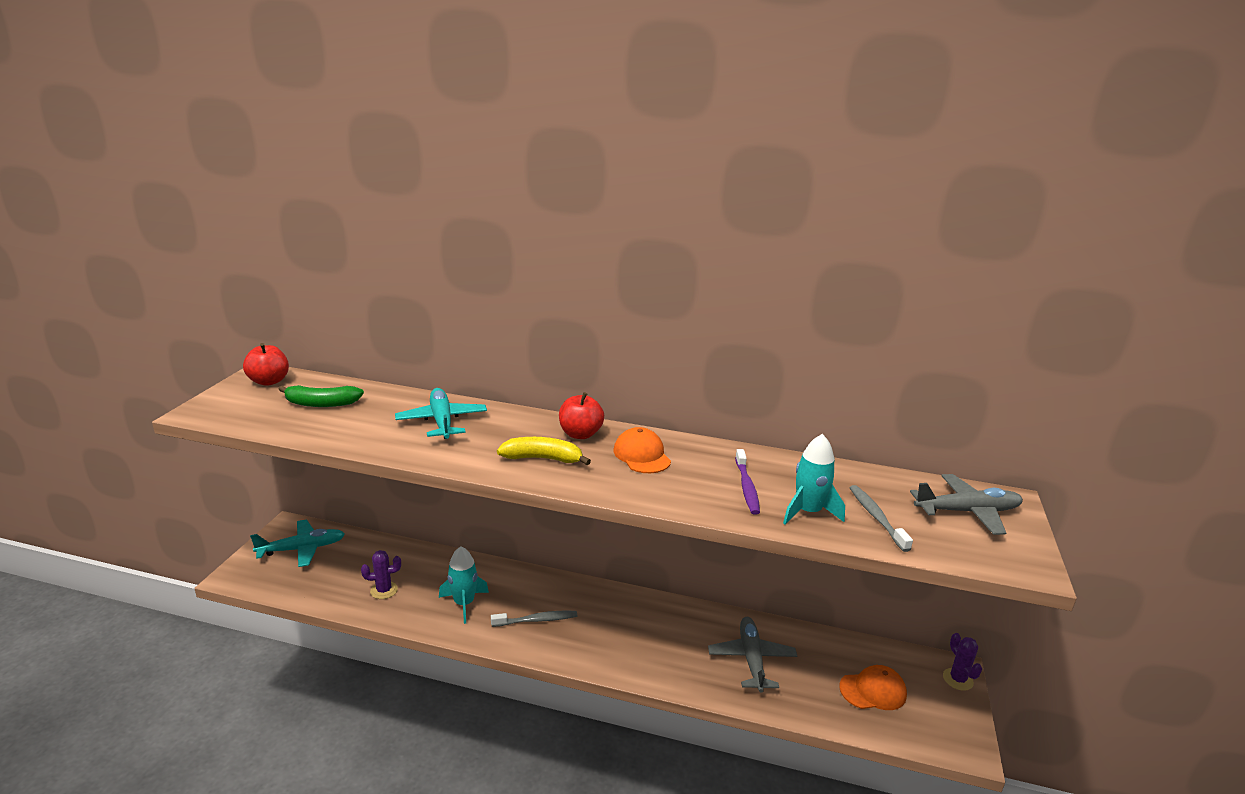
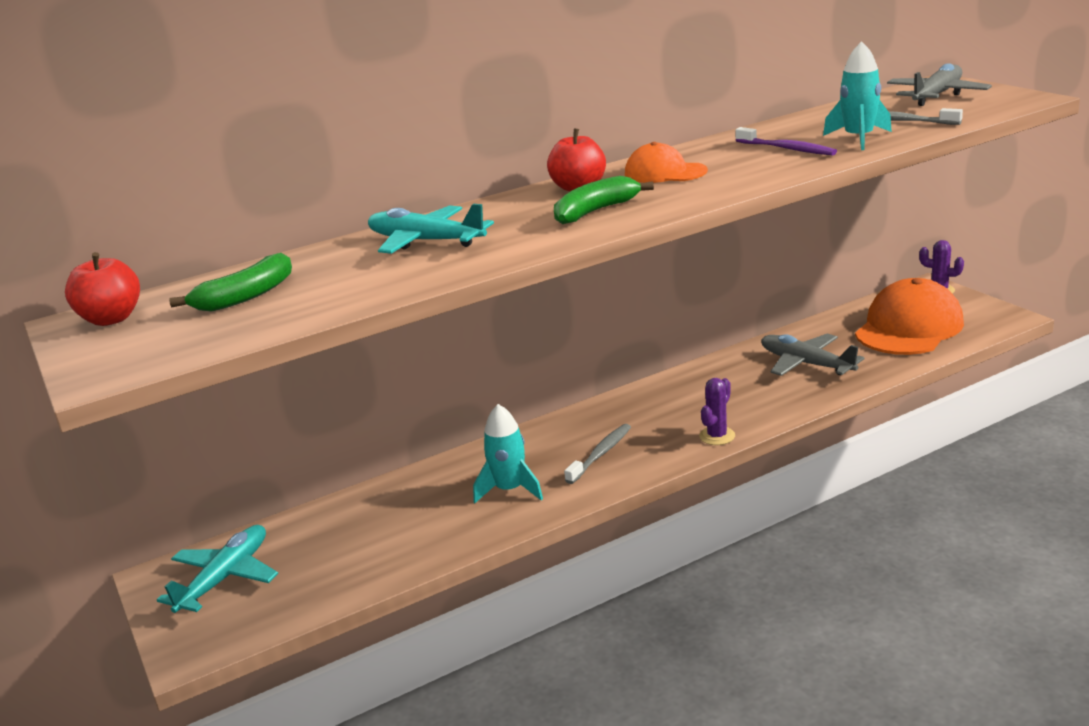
camera: 40 degrees left, 0 degrees up
purple cactus [361,550,401,599] -> purple cactus moved to [699,378,735,445]
yellow banana [497,437,591,465] -> green banana [554,176,654,224]
orange cap [839,665,907,710] -> orange cap [855,278,964,355], size x1.80

